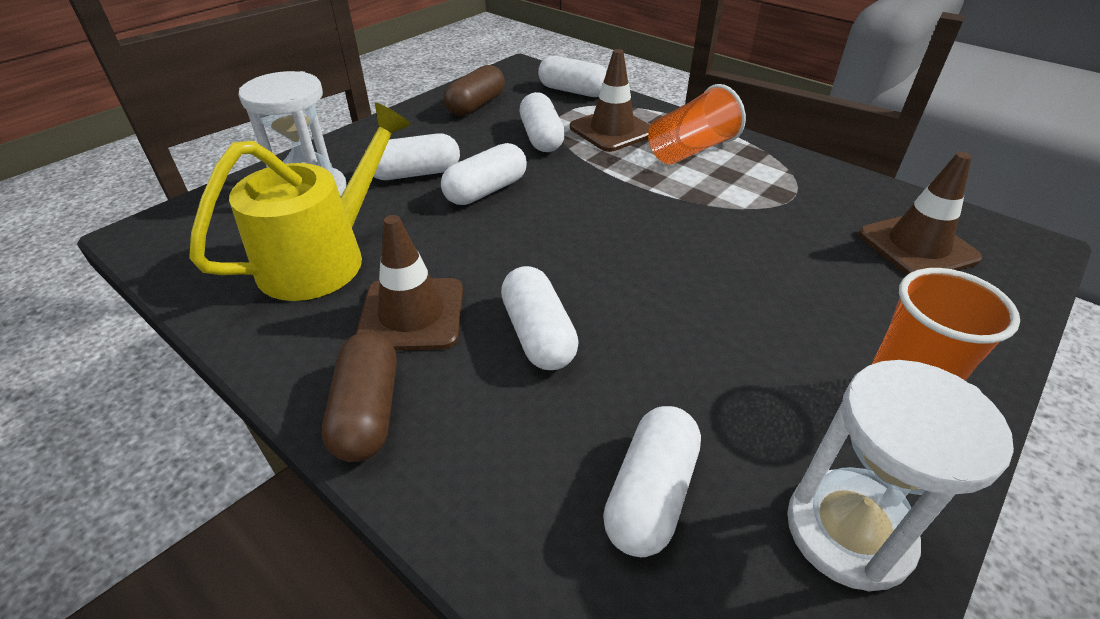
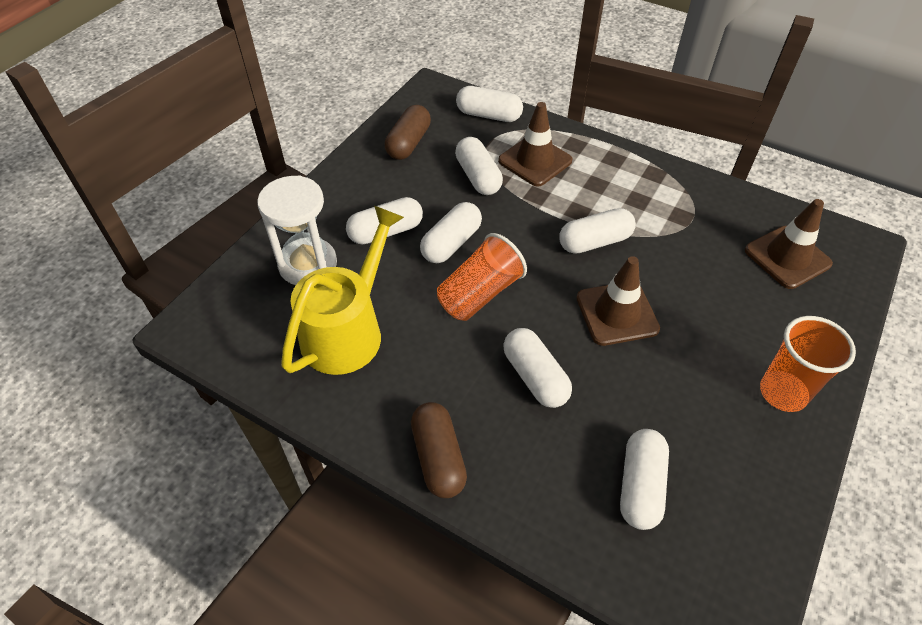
camera: 10 degrees left, 10 degrees up
brown traffic cone [356,215,463,351] -> brown traffic cone moved to [576,256,660,346]
orange cup [648,84,746,164] -> orange cup moved to [437,233,527,321]
white hourglass [787,360,1014,591] -> none
none -> white capsule [559,208,636,254]

